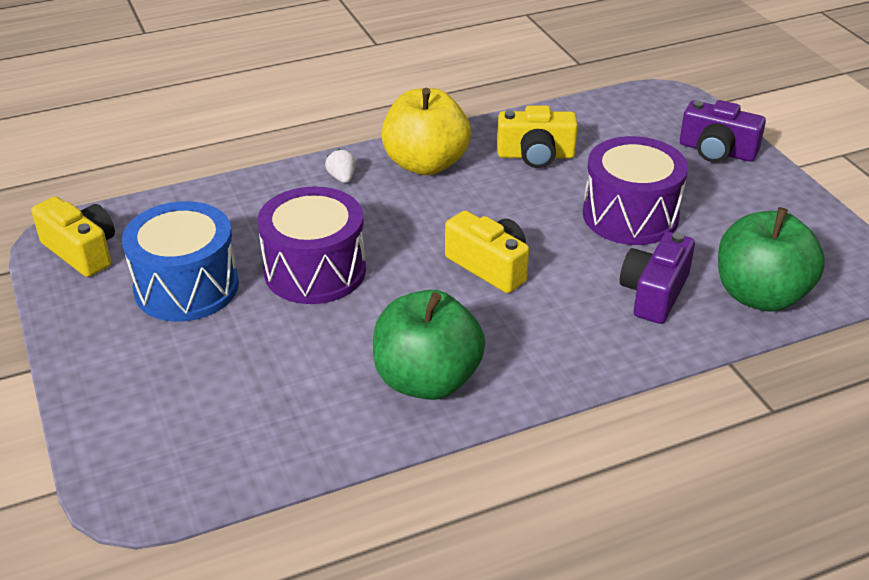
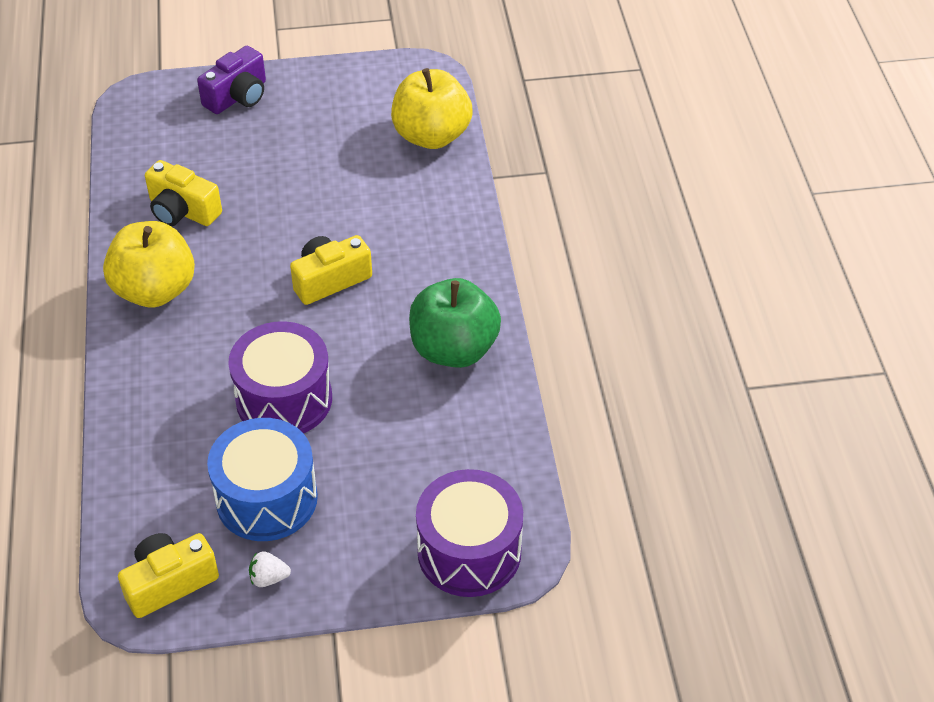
camera: 75 degrees left, 10 degrees up
white strawberry [325,149,356,183] -> white strawberry moved to [249,551,291,587]
yellow camera [497,105,578,168] -> yellow camera turned 105 degrees clockwise [145,160,222,226]
purple drum [583,136,688,245] -> purple drum moved to [416,469,523,597]
purple camera [620,232,695,324] -> none
green apple [718,207,825,312] -> yellow apple [391,68,473,149]

